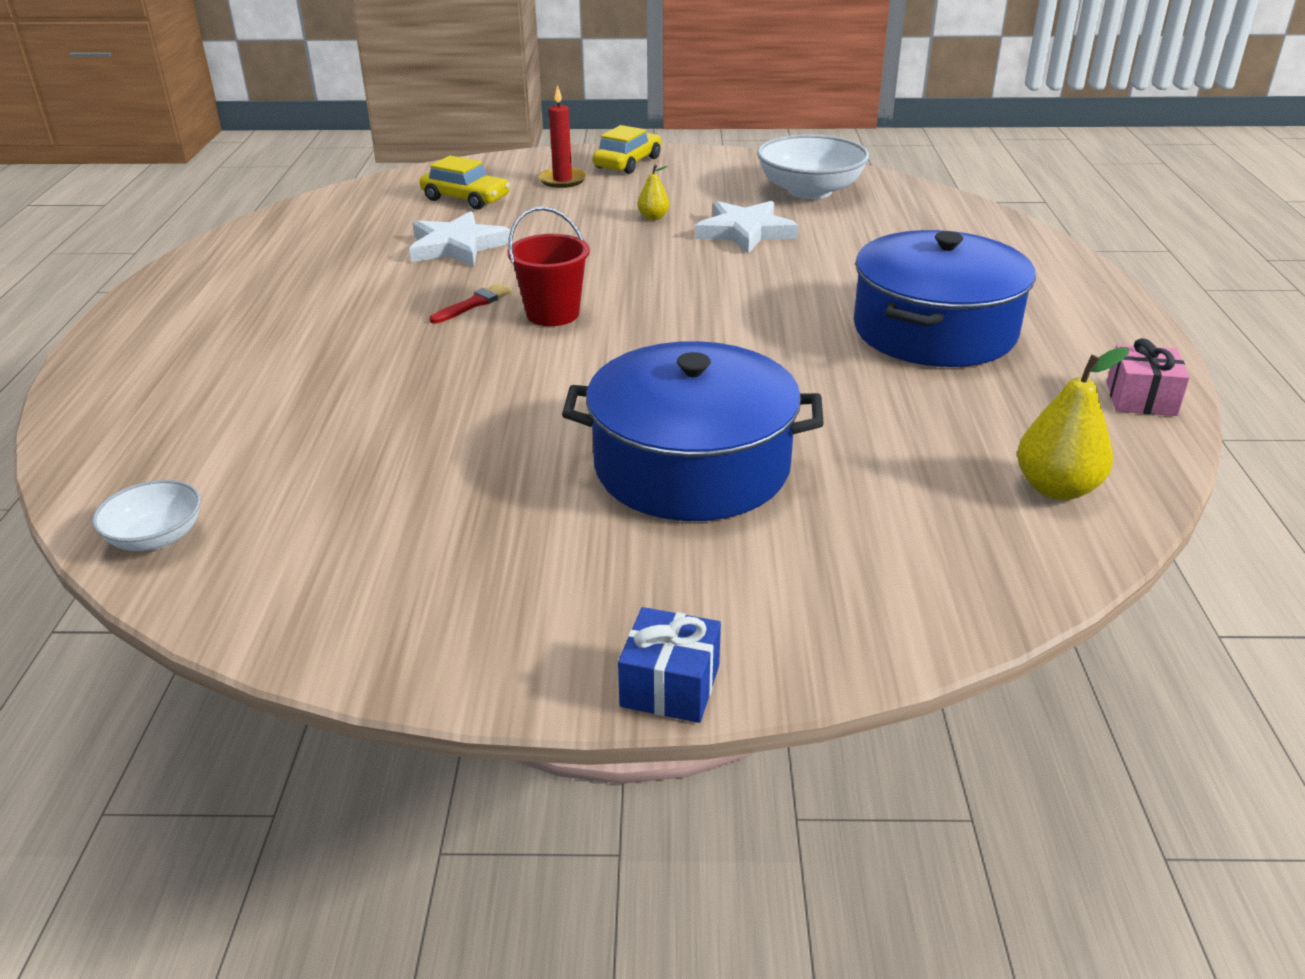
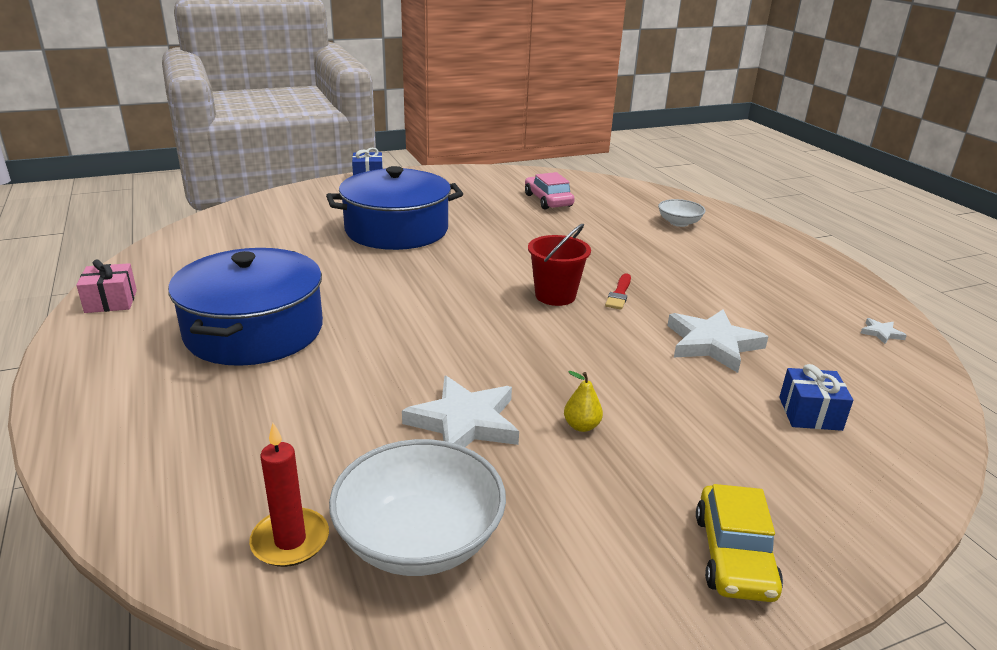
camera: 155 degrees right, 5 degrees down
white bowl [92,480,201,551] -> white bowl moved to [658,199,706,227]
yellow car [420,156,510,210] -> blue gift [779,364,853,431]
red candle [539,85,587,188] -> red candle moved to [249,423,329,567]
yellow pear [1017,347,1129,500] -> none
none -> pink car [525,172,575,210]
none -> white star [861,318,907,344]

